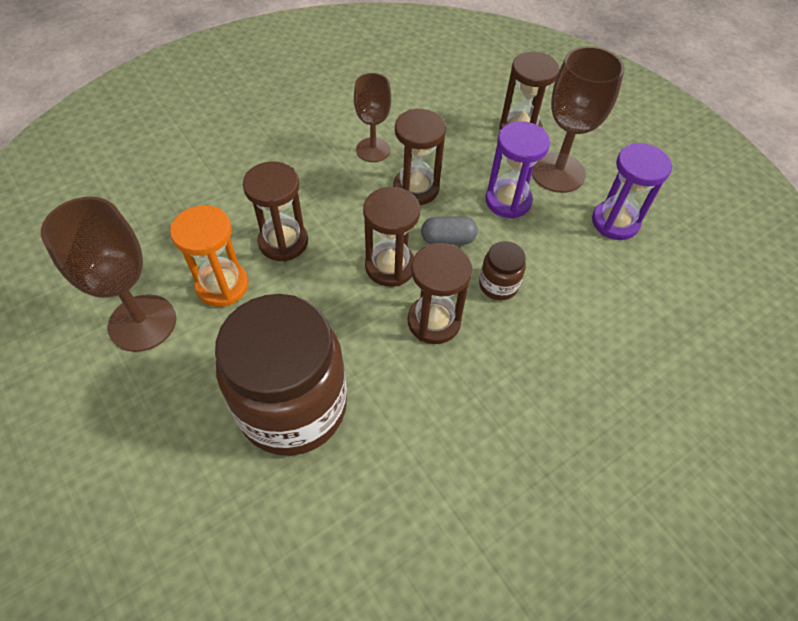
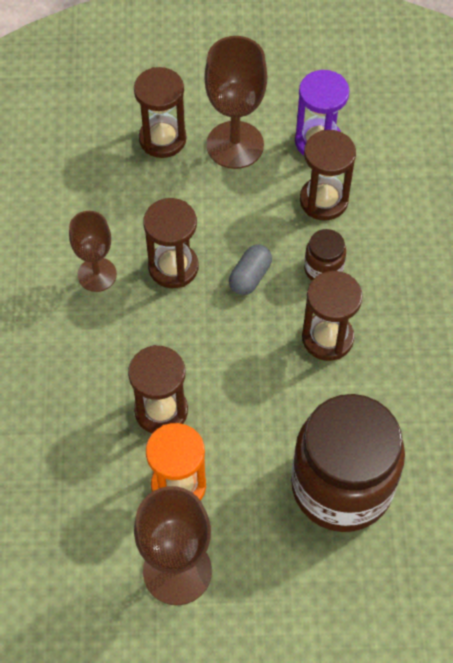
camera: 55 degrees left, 5 degrees up
brown hourglass [363,187,420,287] -> brown hourglass moved to [300,130,356,221]
purple hourglass [485,121,550,219] -> none

